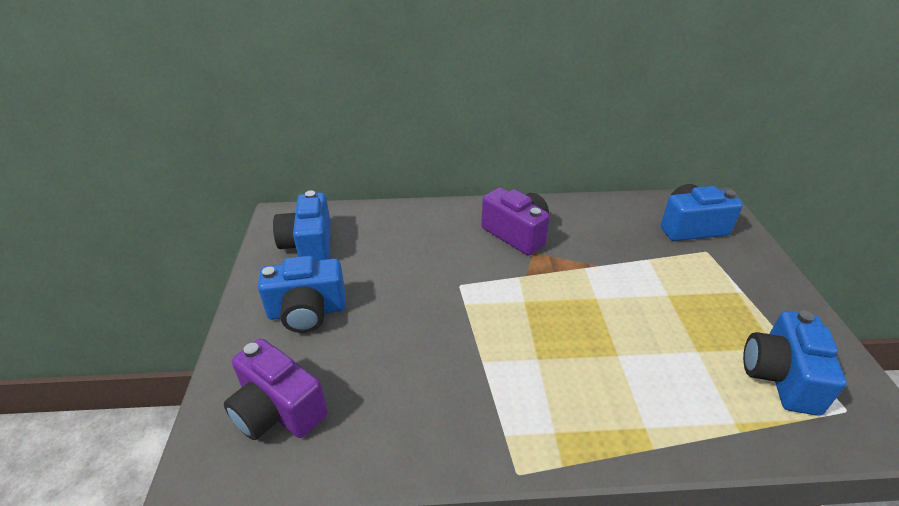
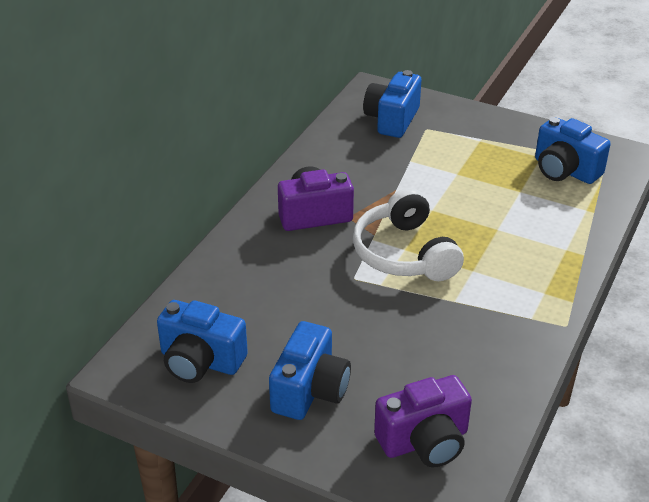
camera: 60 degrees left, 0 degrees up
none -> white headphones [353,188,464,281]

